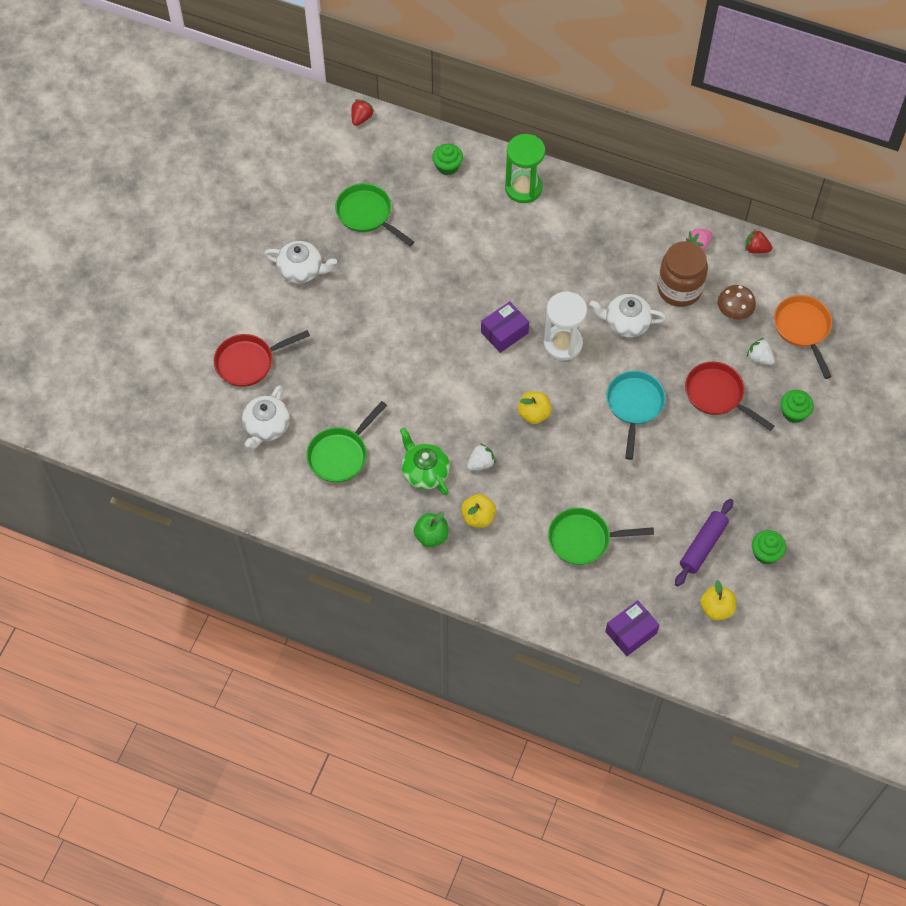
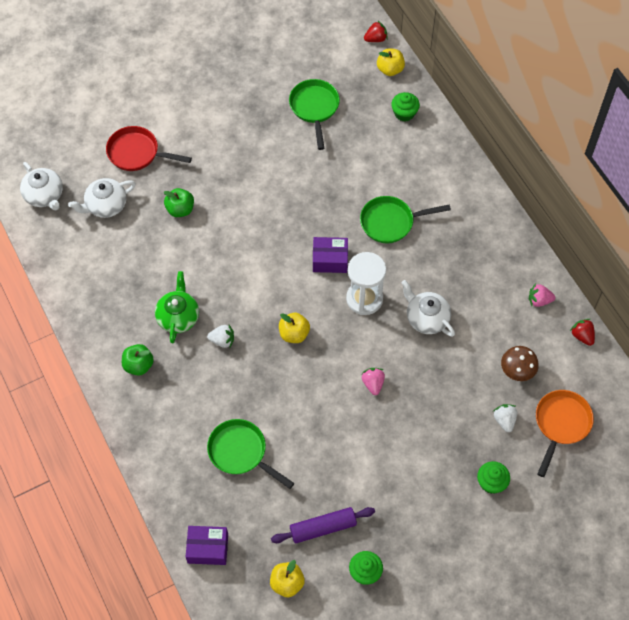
camera: 40 degrees right, 0 degrees up
white teapot [264,241,337,283] -> white teapot moved to [20,162,63,210]
green pan [306,401,387,483] -> green pan moved to [360,196,451,243]
yellow apple [461,494,496,528] -> yellow apple moved to [377,48,405,76]
green hourglass [505,134,545,203] -> none
turquoise pan [606,371,666,460] -> pink strawberry [361,368,385,395]
brown jar [657,241,708,307] -> none
red pan [685,362,774,431] -> none
none -> green apple [163,188,194,217]

